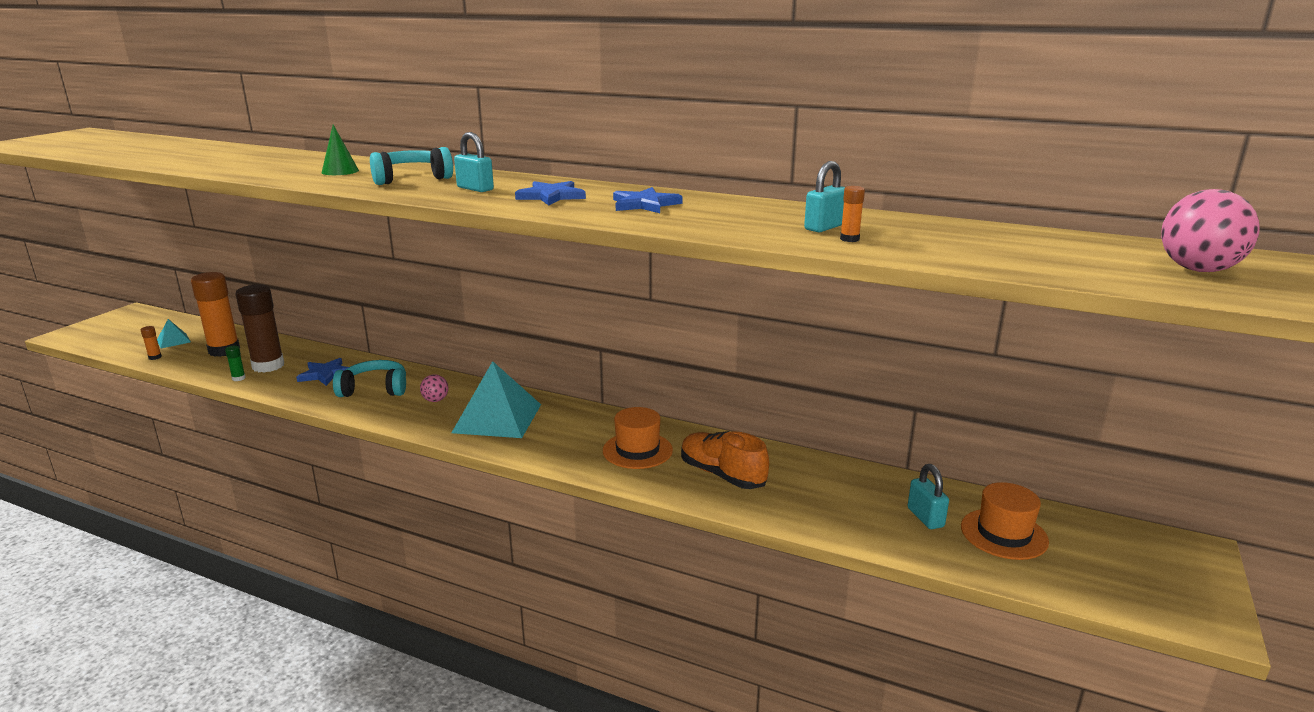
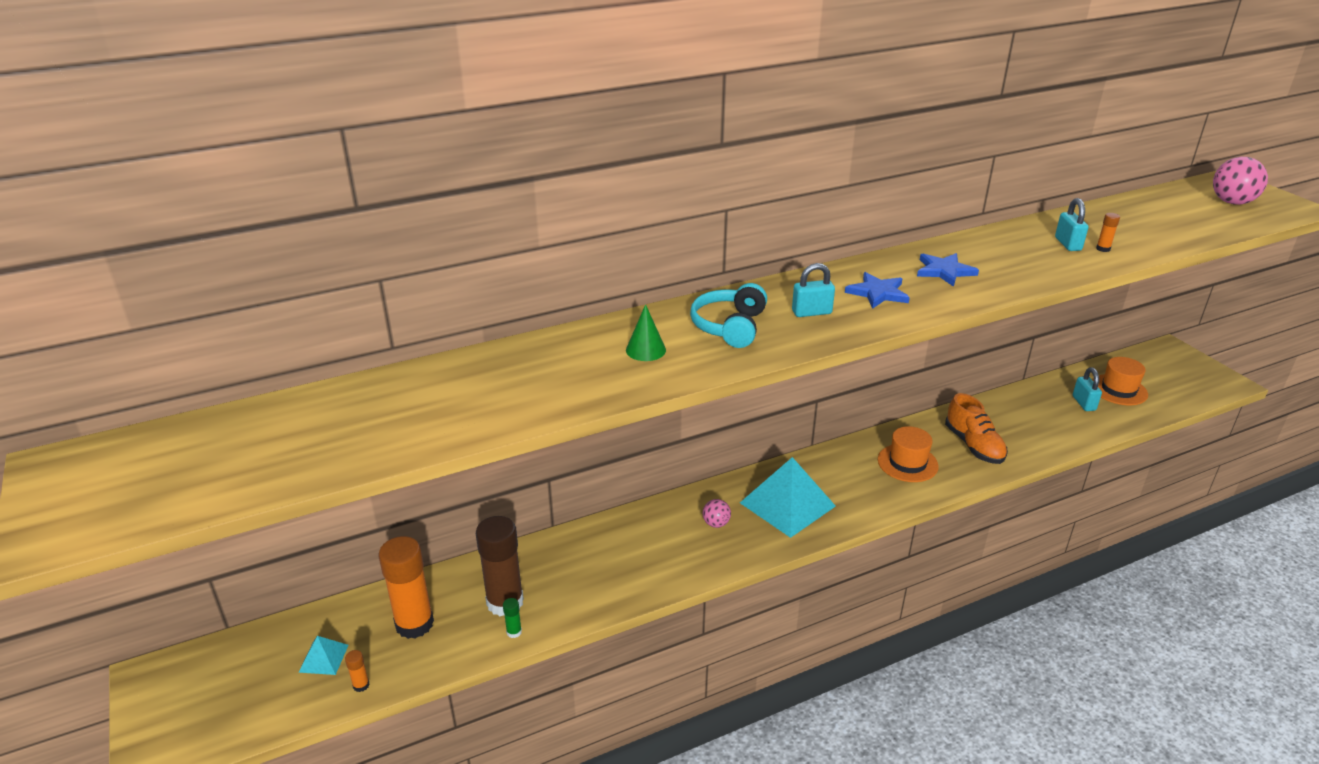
camera: 50 degrees left, 10 degrees up
blue star [296,358,349,386] -> none
turquoise headphones [333,360,406,397] -> none
orange shoe [681,431,769,489] -> orange shoe turned 105 degrees counterclockwise [945,393,1008,464]
turquoise padlock [908,464,949,529] -> turquoise padlock turned 60 degrees clockwise [1073,367,1102,411]

